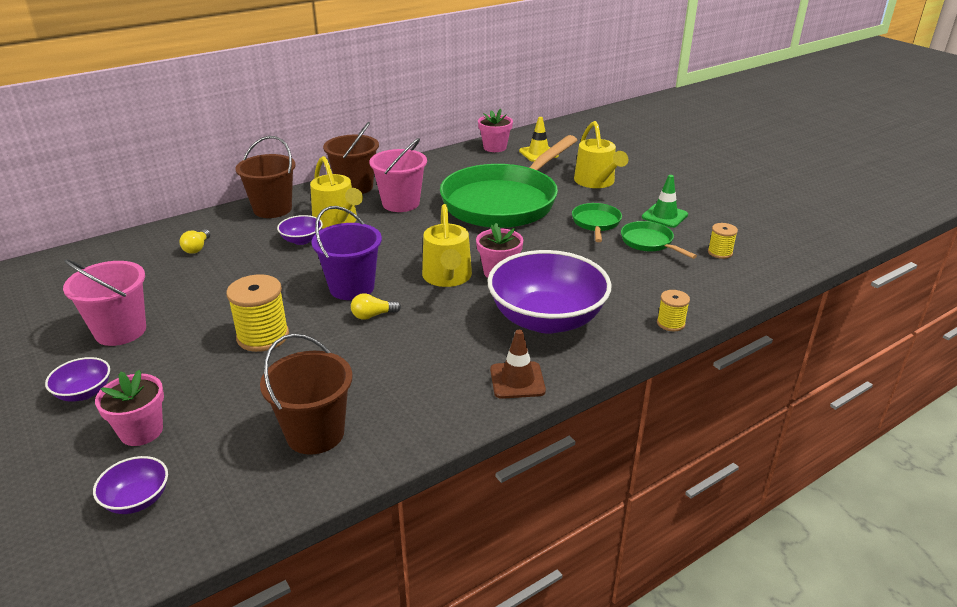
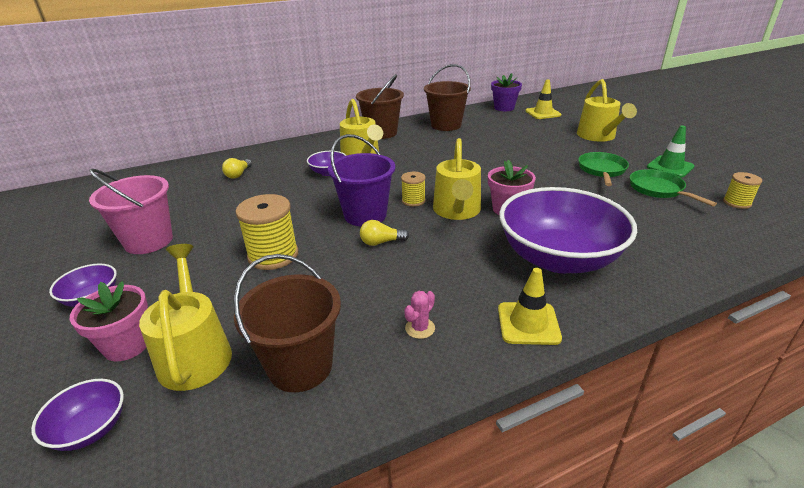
camera: 10 degrees right, 0 degrees up
brown bucket [235,136,295,218] -> brown bucket moved to [424,64,471,131]
pink bucket [369,138,427,212] -> none
green pan [440,135,577,228] -> none
pink flower pot [478,108,513,152] -> purple flower pot [491,73,522,111]
brown traffic cone [490,330,546,399] -> yellow traffic cone [498,268,562,345]
yellow spool [657,290,690,331] -> yellow spool moved to [401,172,426,207]
none -> yellow watering can [139,244,232,391]
none -> pink cactus [404,291,435,339]

